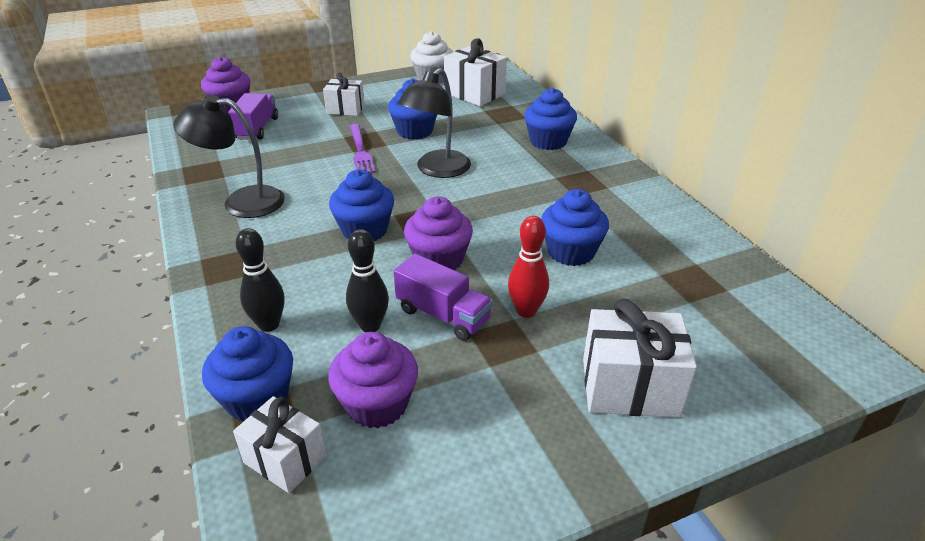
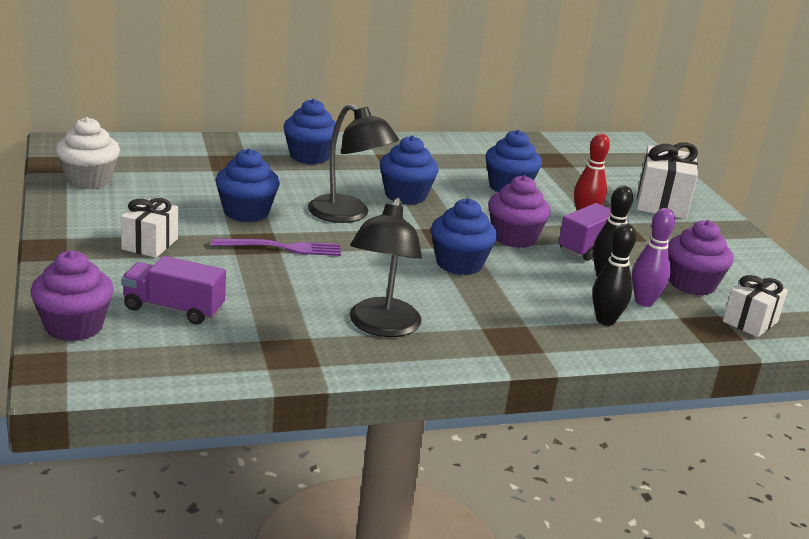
camera: 85 degrees left, 10 degrees down
blue cupcake [202,326,293,422] -> blue cupcake moved to [380,135,439,205]
white gift [444,38,507,106] -> none
none -> purple bowling pin [632,208,675,307]

